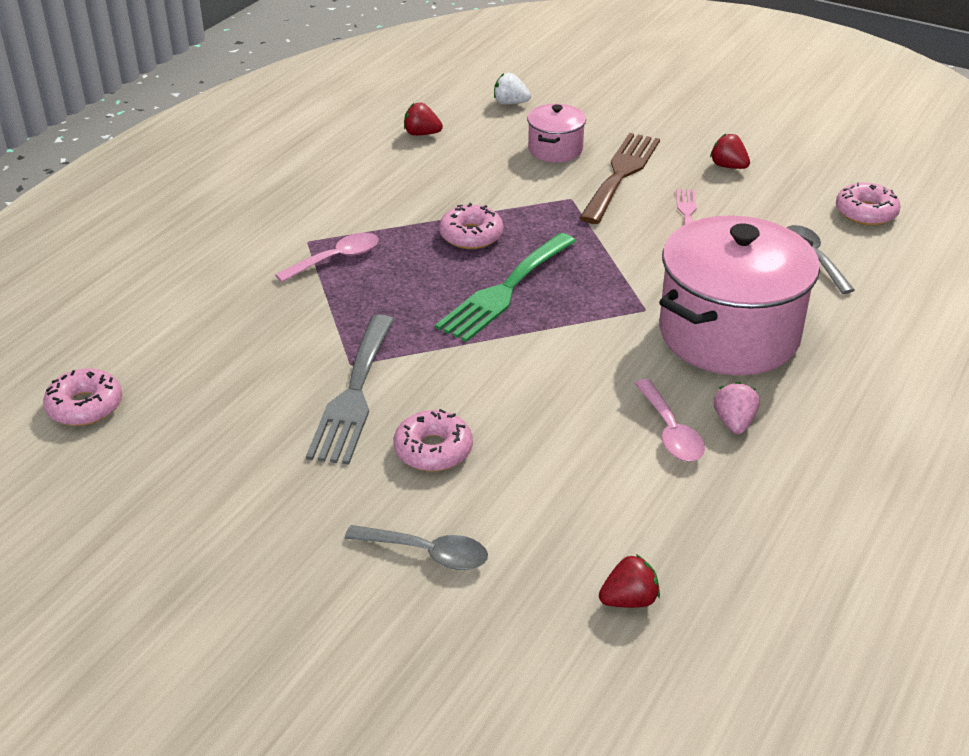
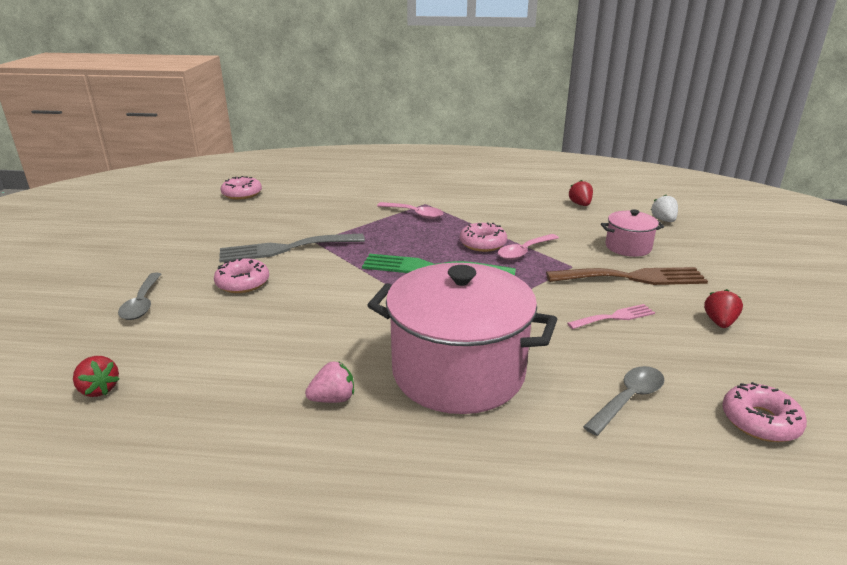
camera: 65 degrees right, 10 degrees down
pink spoon [635,379,705,461] -> pink spoon moved to [498,234,559,260]

